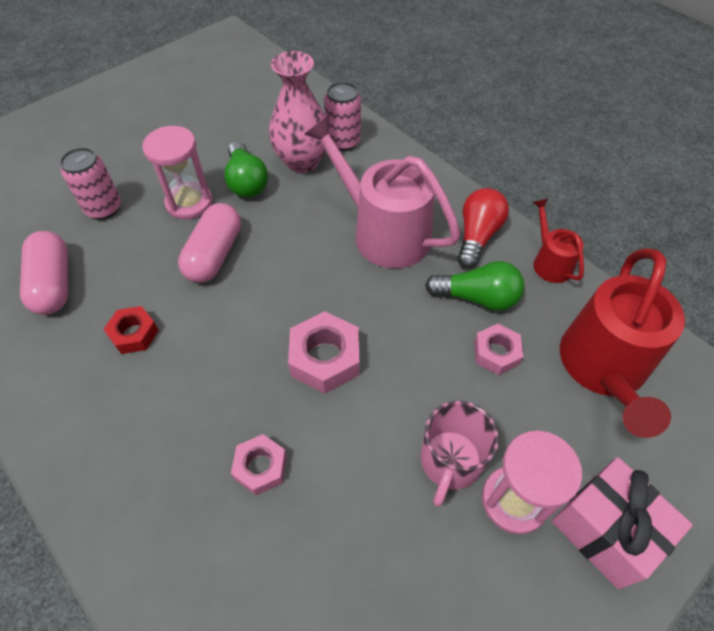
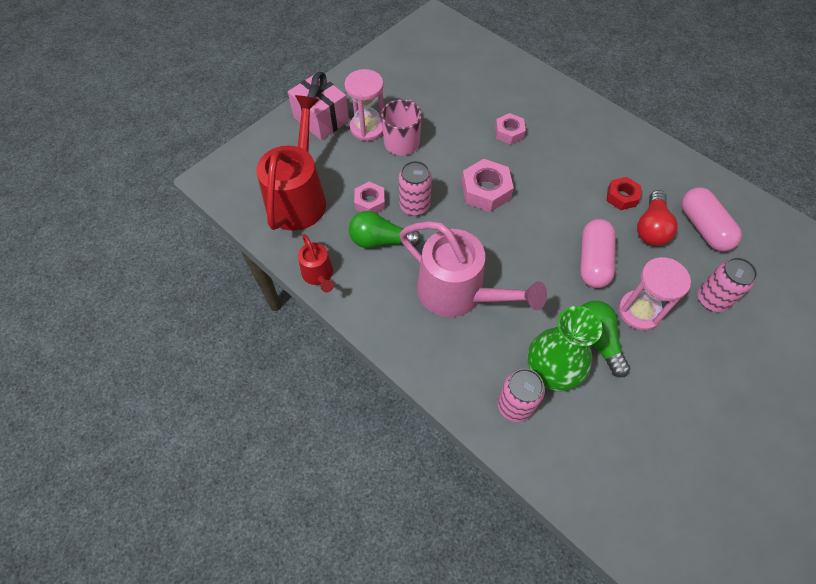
camera: 175 degrees right, 5 degrees up
pink vase [269,51,330,173] -> green vase [527,306,602,391]
red light bulb [457,188,509,269] -> red light bulb moved to [637,190,678,246]
none -> pink can [399,161,432,216]

